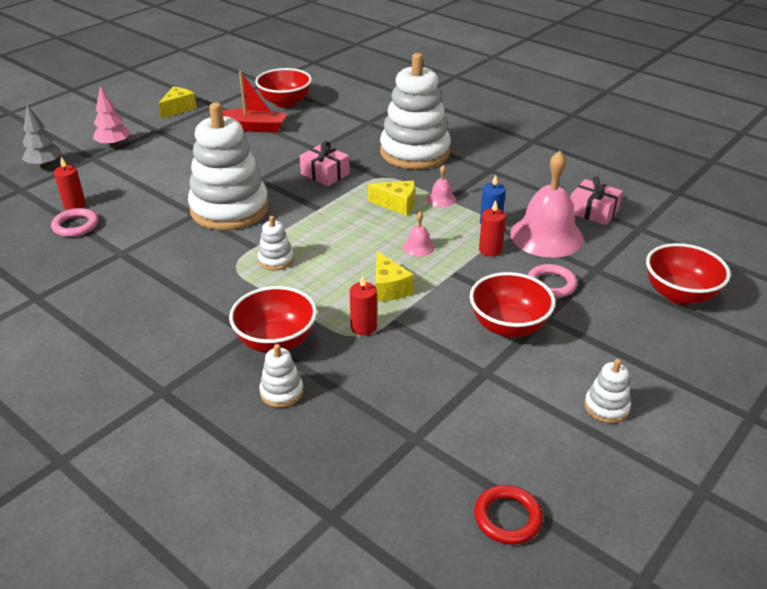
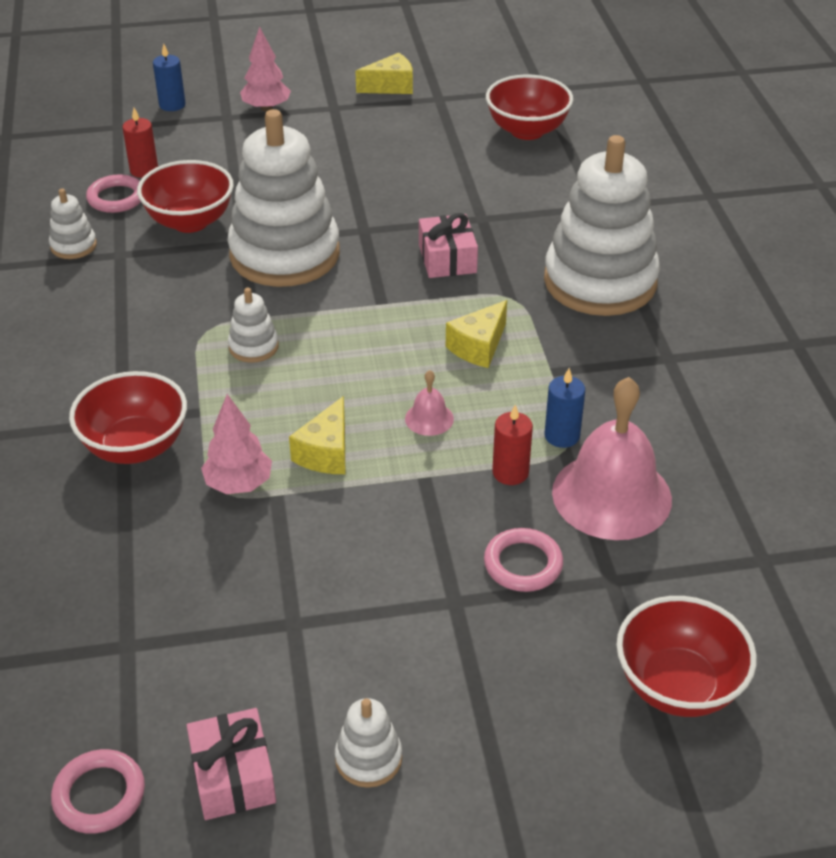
camera: 40 degrees right, 5 degrees up
grey tree [22,105,62,168] -> blue candle [153,44,186,111]
red boat [222,71,287,133] -> none
white stacking toy [259,344,303,408] -> white stacking toy moved to [49,189,97,259]
red candle [350,275,377,336] -> pink tree [201,394,272,494]
yellow cheese [368,181,415,216] -> yellow cheese turned 75 degrees clockwise [446,300,507,368]
pink bell [427,165,456,207] -> none
red bowl [470,272,555,338] -> red bowl moved to [137,160,234,233]
red ring [474,485,543,545] -> pink ring [51,749,145,834]
pink gift [571,177,623,225] -> pink gift moved to [186,708,276,820]

